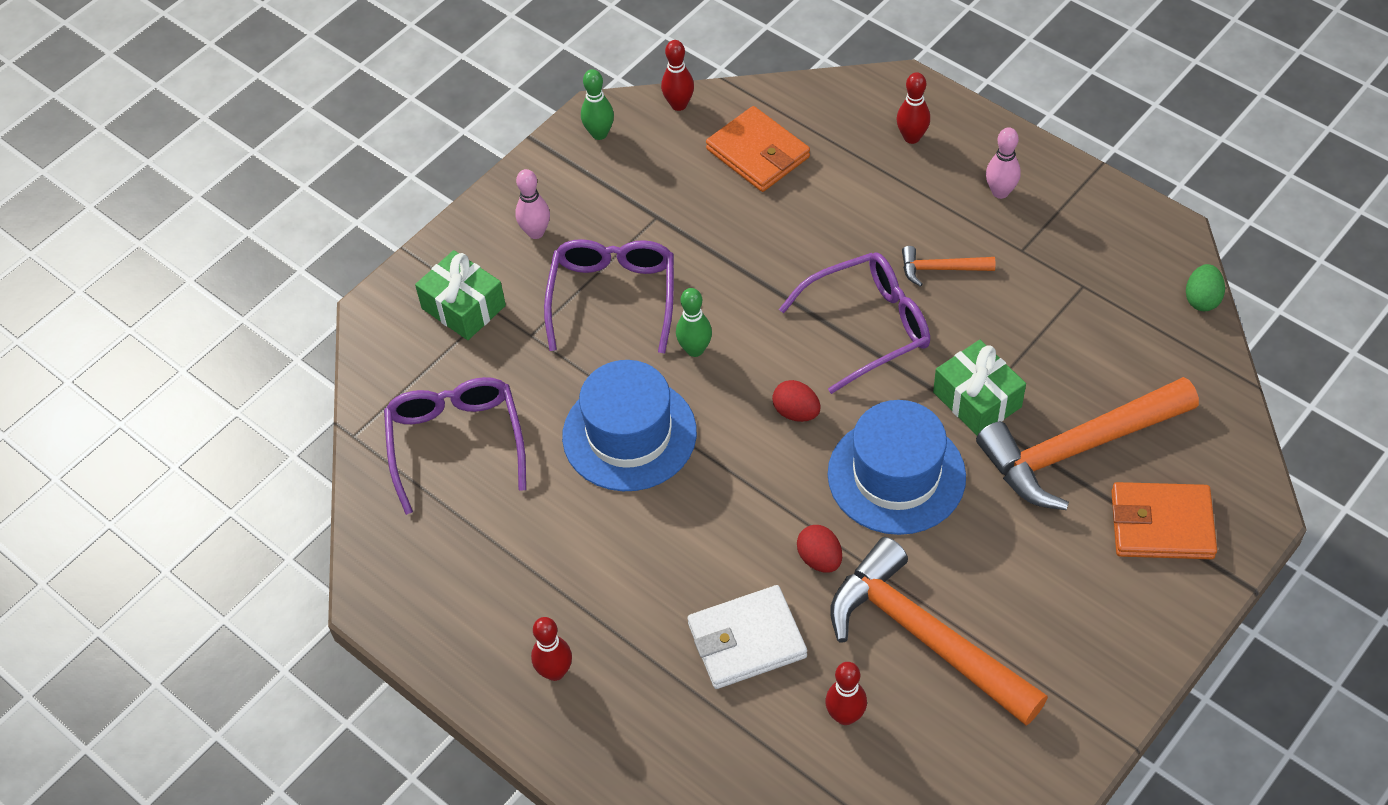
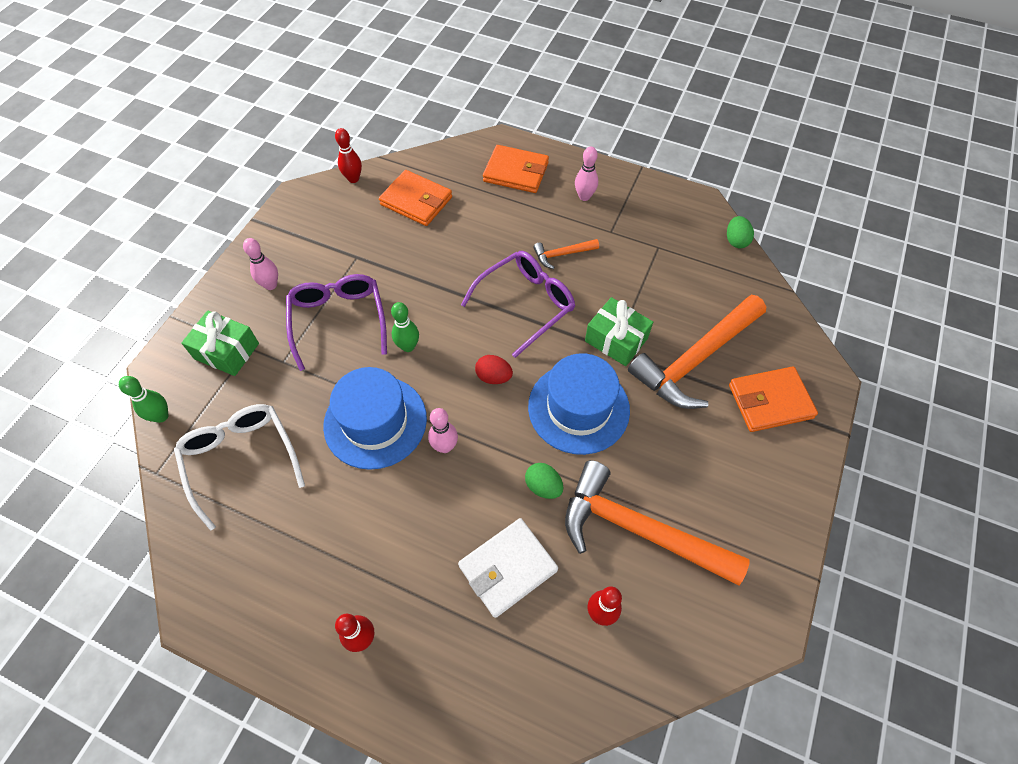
camera: 20 degrees left, 5 degrees up
purple glasses [384,377,526,515] -> white glasses [174,404,305,531]
green bowling pin [581,69,614,140] -> green bowling pin moved to [119,376,168,423]
red egg [797,525,842,573] -> green egg [525,463,563,499]
red bowling pin [897,72,930,144] -> orange wallet [483,145,549,193]
none -> pink bowling pin [428,408,458,453]

